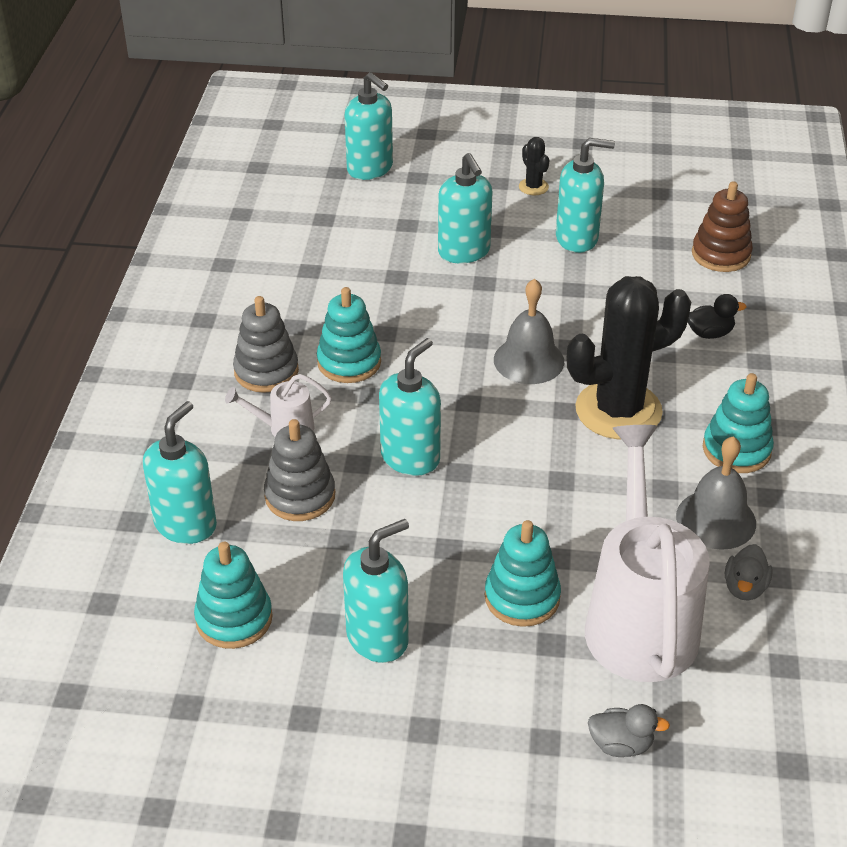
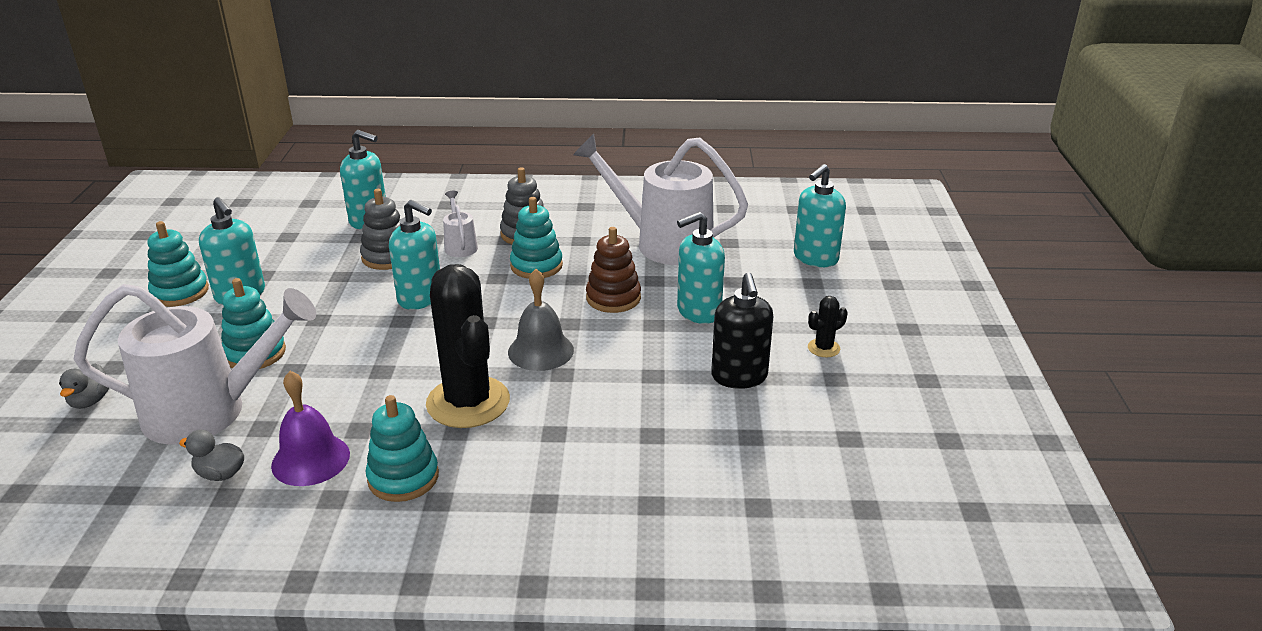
camera: 85 degrees right, 10 degrees down
turquoise stacking toy [194,542,273,649] -> turquoise stacking toy moved to [147,221,209,307]
turquoise soap dispenser [556,138,615,253] -> black soap dispenser [711,272,773,389]
grey bell [676,436,756,550] -> purple bell [271,371,350,486]
black duck [688,294,746,339] -> none
brown stacking toy [692,181,753,272] -> brown stacking toy moved to [586,227,641,313]
none -> white watering can [573,134,748,265]

